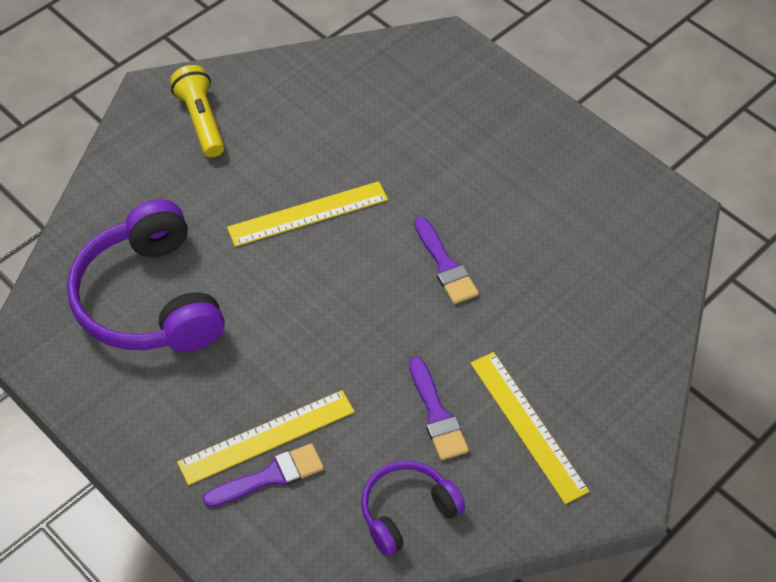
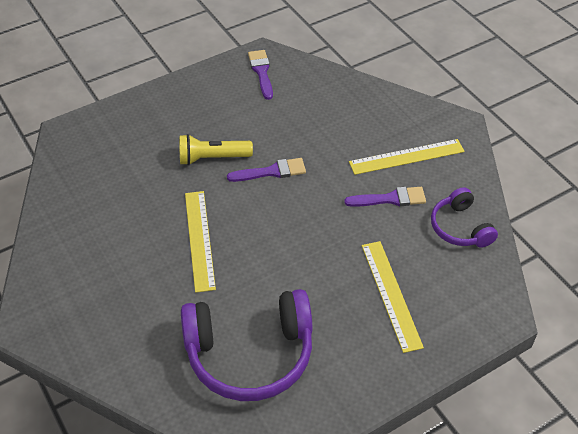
camera: 75 degrees left, 5 degrees down
yellow flashlight [170,65,224,157] -> yellow flashlight moved to [179,134,253,165]
purple brush [203,443,324,507] -> purple brush moved to [248,50,273,100]

